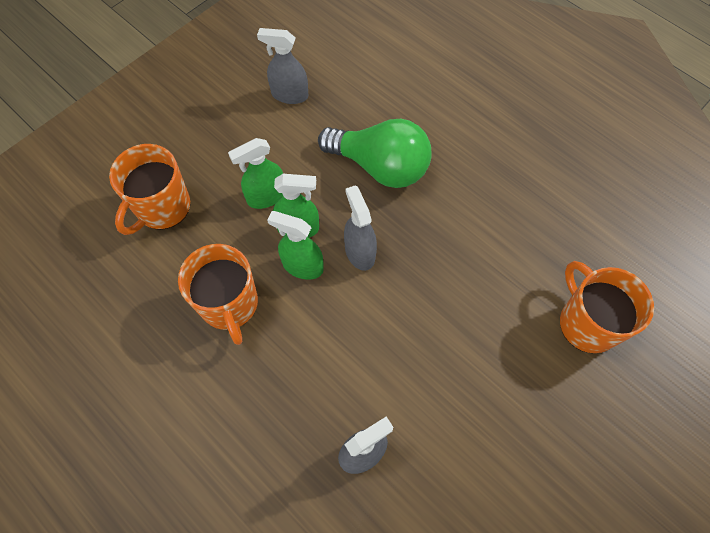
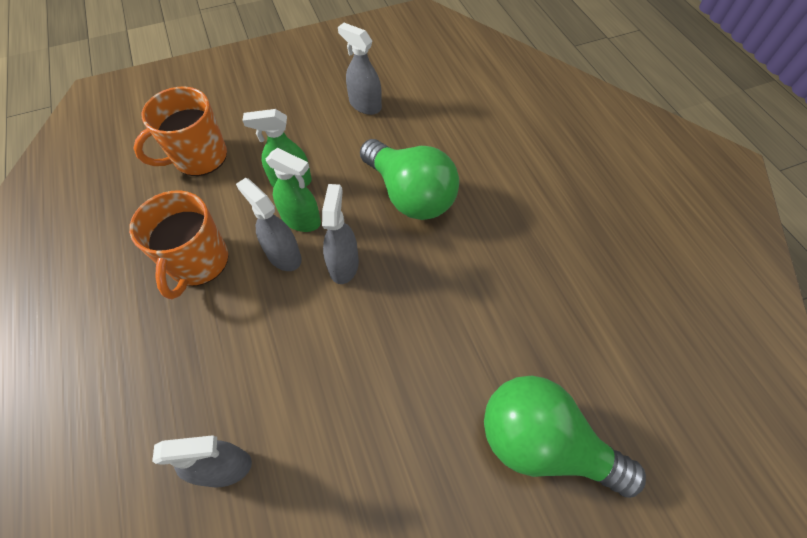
camera: 25 degrees right, 5 degrees down
green spray bottle [267,211,324,280] -> grey spray bottle [236,178,302,271]
orange mug [560,261,654,353] -> green light bulb [484,376,646,498]

